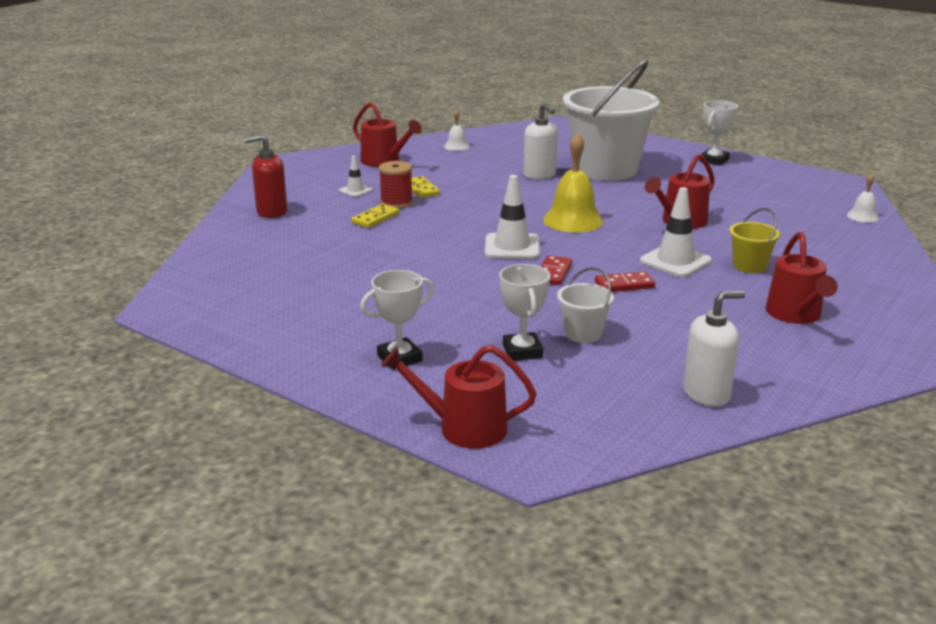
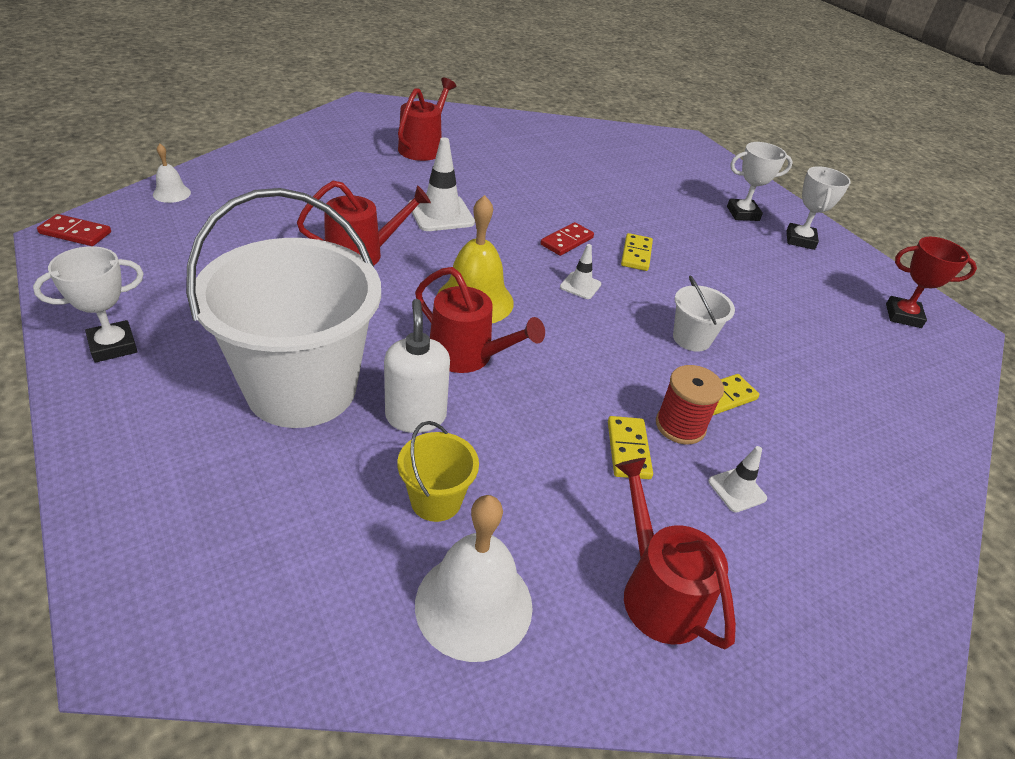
camera: 160 degrees left, 15 degrees up
red soap dispenser [245,134,287,218] -> none
red watering can [381,345,537,449] -> red watering can moved to [415,267,545,373]
white bell [444,109,470,151] -> white bell [415,495,533,662], size x1.97
white traffic cone [485,175,540,259] -> white traffic cone [560,244,601,299], size x0.55
white trophy [499,264,550,361] -> white trophy moved to [787,166,851,250]
white bucket [557,267,614,343] -> white bucket moved to [673,276,735,352]
red domino [595,271,655,292] -> red domino moved to [37,214,111,246]
white soap dispenser [683,291,745,407] -> none
yellow bucket [729,208,781,273] -> yellow bucket moved to [397,421,479,522]
none -> yellow domino [621,233,653,271]
none -> red trophy [886,237,977,328]

